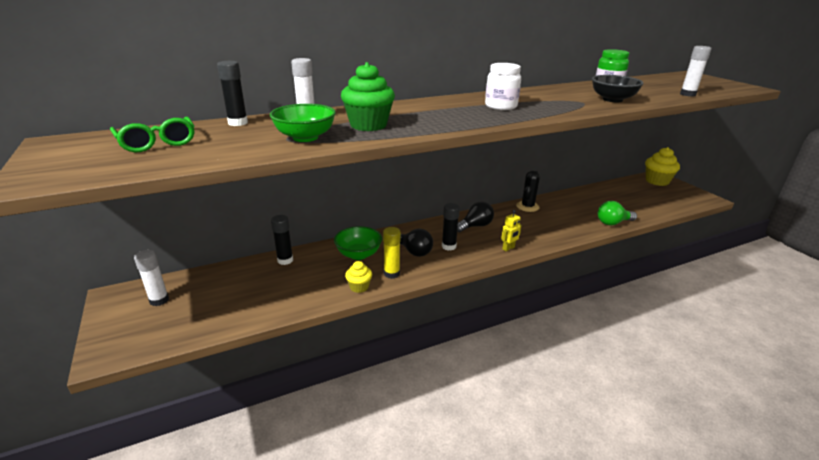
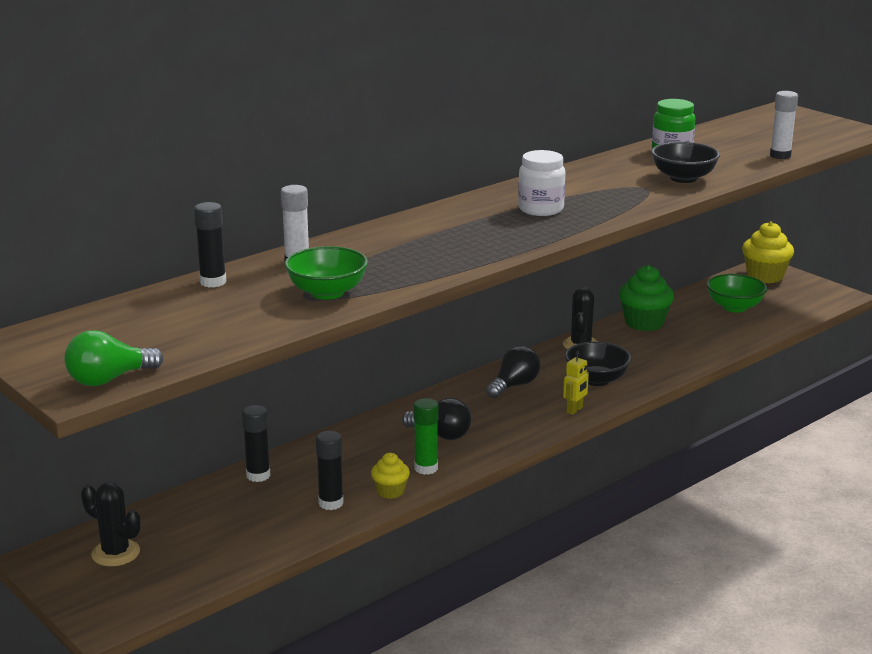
camera: 15 degrees left, 5 degrees down
green glasses [110,117,194,152] -> none
white glue stick [134,250,169,306] -> black cactus [81,482,141,566]
green bowl [334,226,382,260] -> green bowl moved to [707,274,767,312]
green cupcake [341,62,395,131] -> green cupcake moved to [619,265,674,331]
yellow glue stick [383,227,401,279] -> green glue stick [413,398,439,475]
black glue stick [442,203,460,251] -> black glue stick moved to [315,431,344,510]
green light bulb [598,201,637,226] -> green light bulb moved to [64,330,163,386]
none -> black bowl [565,342,631,386]

